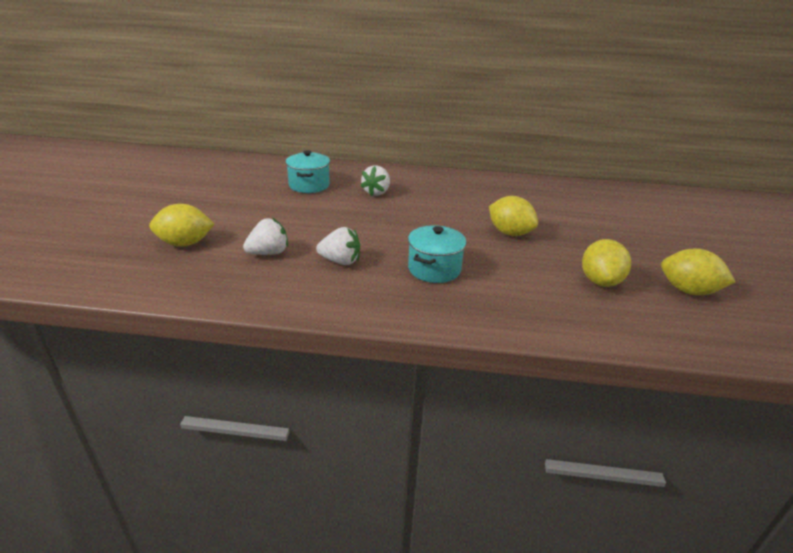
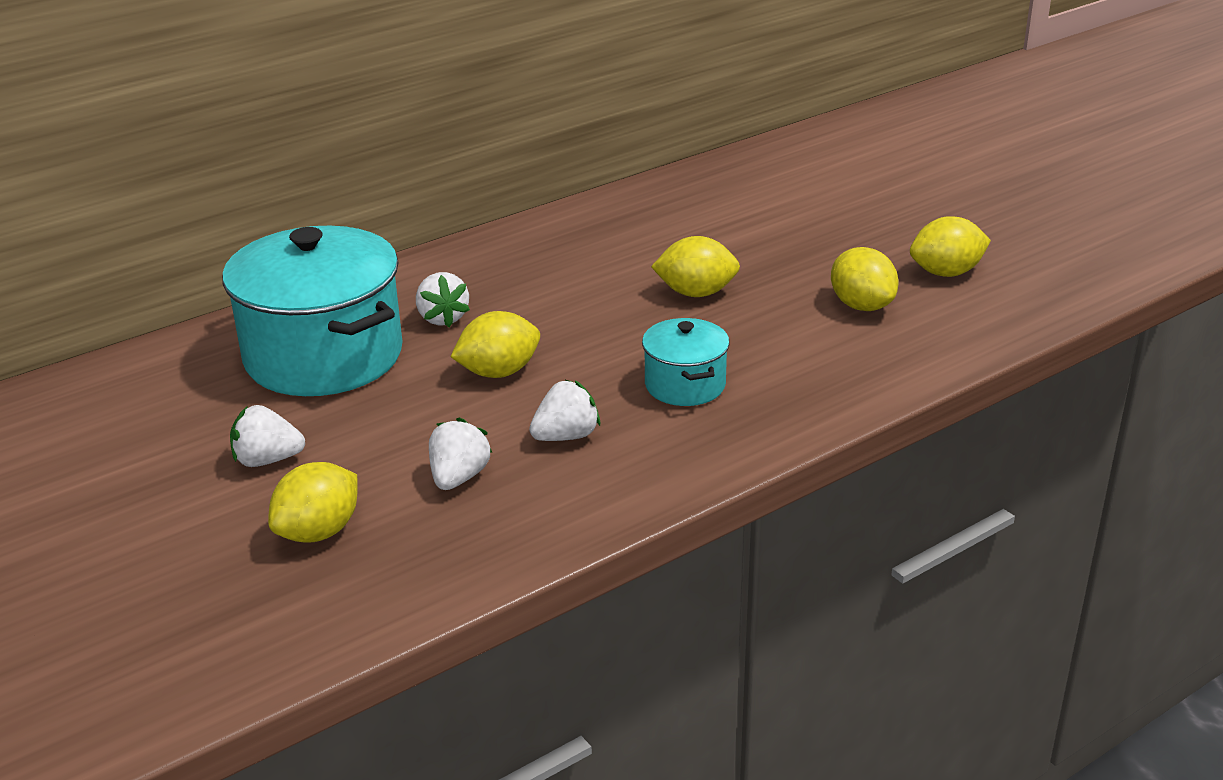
camera: 40 degrees left, 0 degrees up
turquoise pot [286,150,330,193] -> turquoise pot [222,226,403,396], size x2.03
none -> white strawberry [230,405,305,467]
none -> yellow lemon [451,311,540,378]

